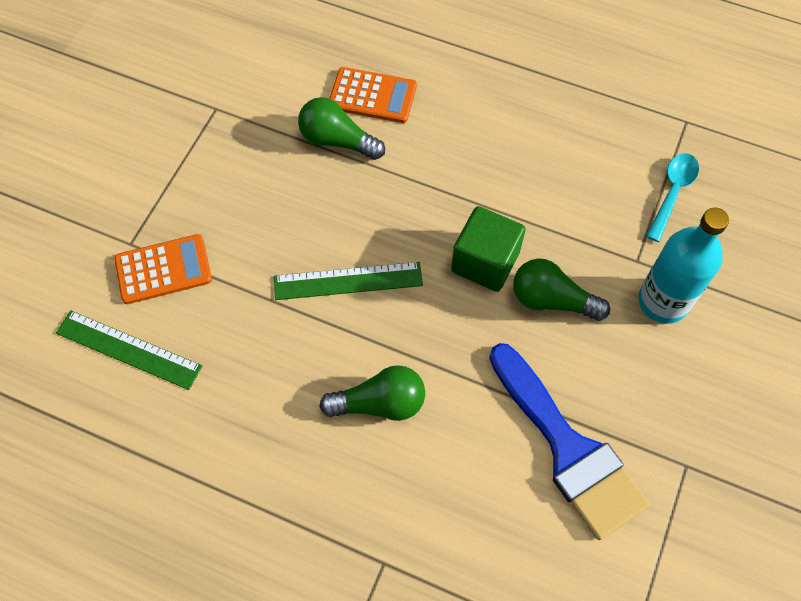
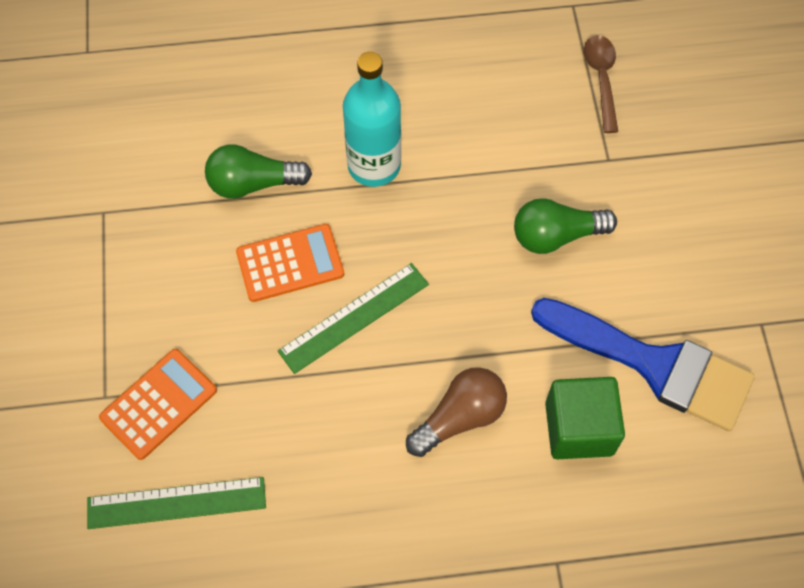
camera: 30 degrees left, 0 degrees up
green light bulb [320,365,425,421] -> brown light bulb [406,367,507,457]
orange calculator [329,67,417,123] -> orange calculator moved to [236,224,344,302]
green cube [451,206,526,292] -> green cube moved to [545,377,625,459]
turquoise bottle [638,208,729,324] -> turquoise bottle moved to [343,52,401,187]
turquoise spoon [646,153,699,242] -> brown spoon [584,35,618,133]

